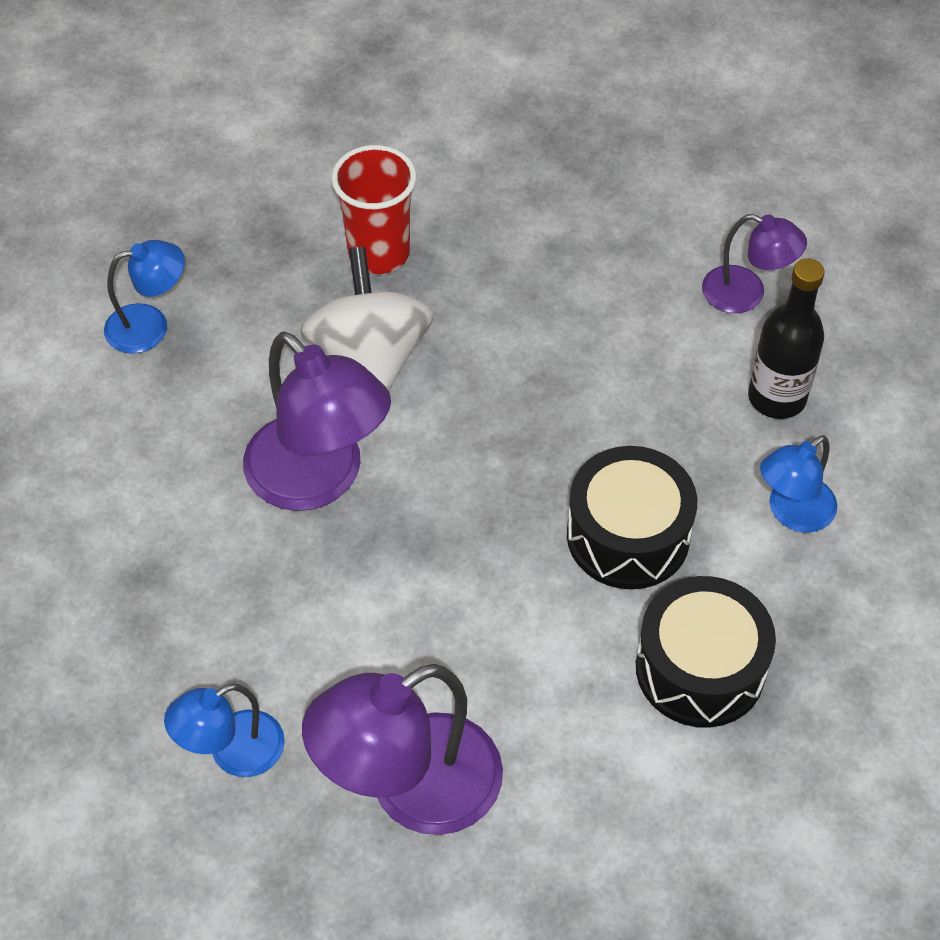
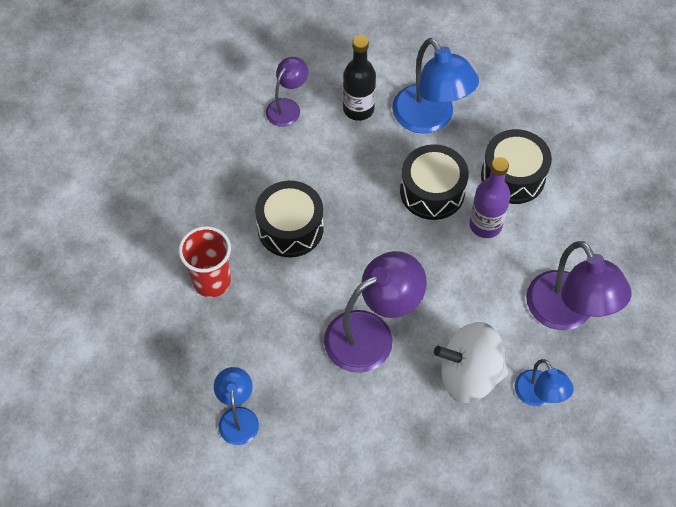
camera: 80 degrees left, 5 degrees up
white spinning top [300,246,434,391] -> white spinning top moved to [434,322,508,403]
blue lamp [760,435,837,533] -> blue lamp [392,38,479,134], size x1.77
none -> black drum [255,181,324,257]
none -> purple bottle [469,157,511,238]

